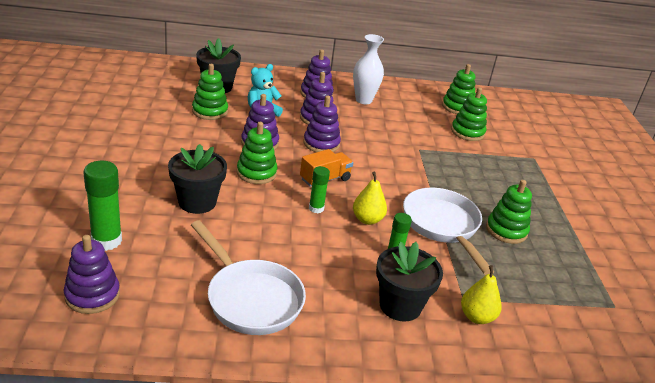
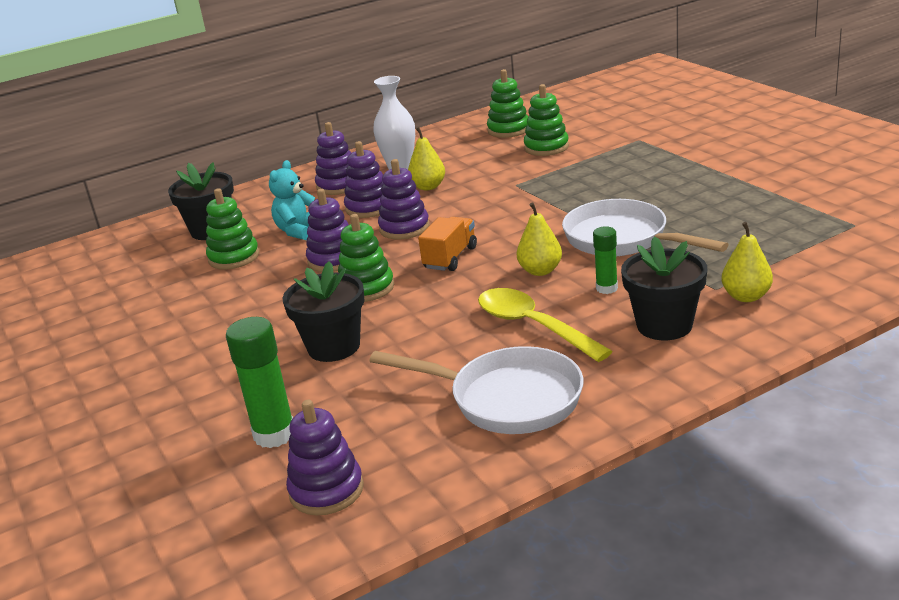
camera: 20 degrees left, 5 degrees down
green glue stick [309,166,330,213] -> none
green stacking toy [486,180,532,244] -> none
none -> yellow pear [408,127,445,190]
none -> yellow spoon [478,288,613,362]

